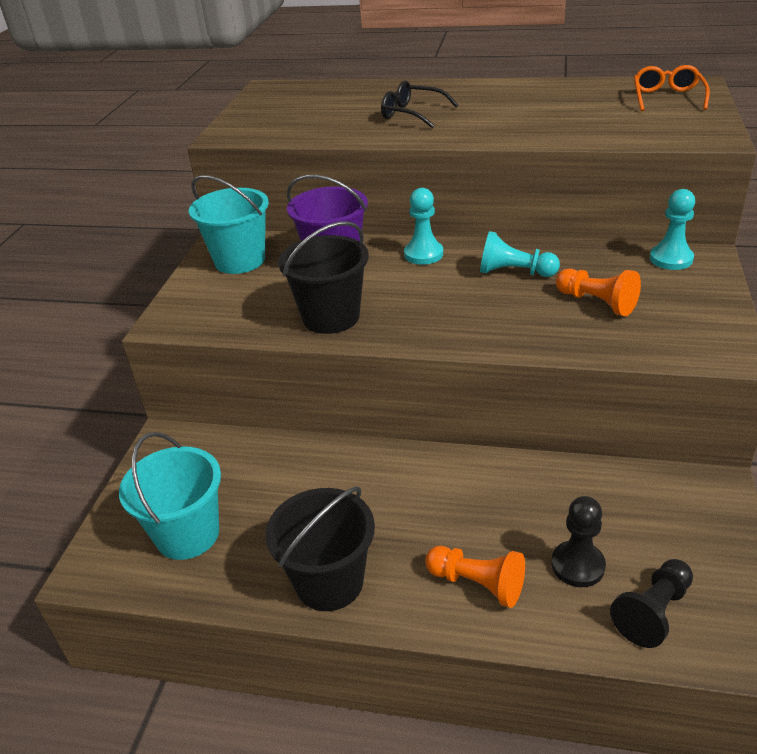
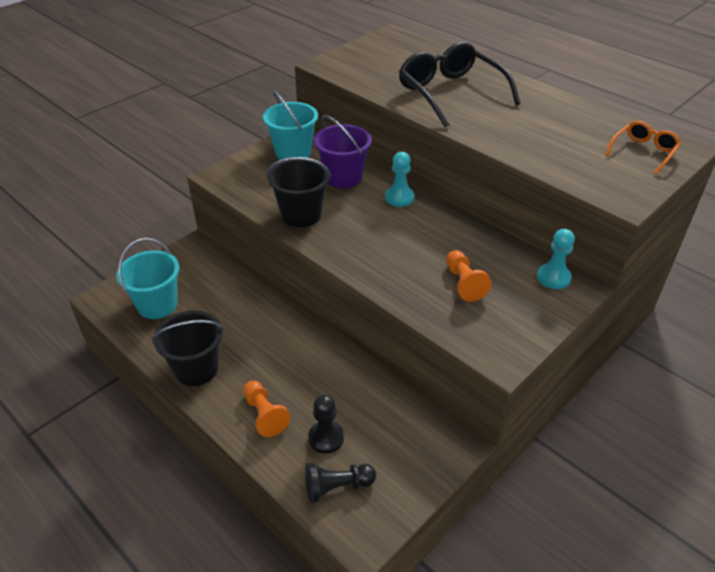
camera: 30 degrees right, 5 degrees up
black glasses [381,80,458,128] -> black glasses [399,42,521,127], size x1.91
turquoise pawn [480,231,560,277] -> none

